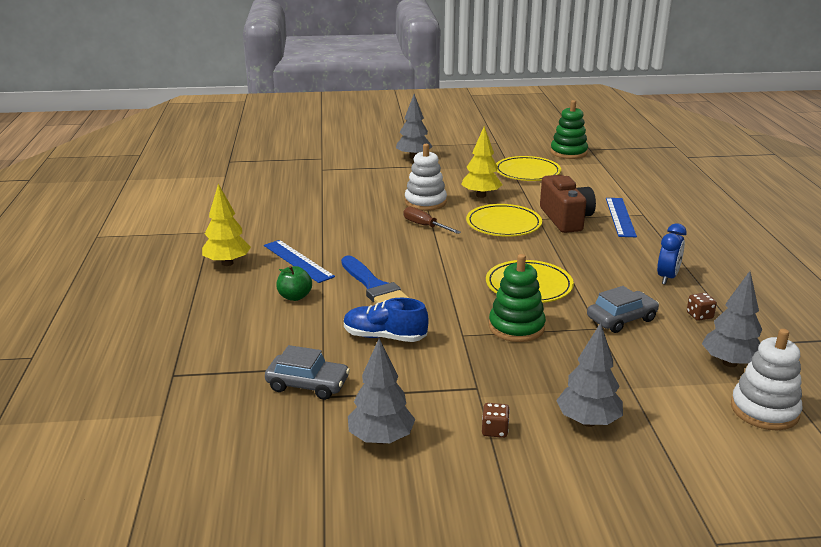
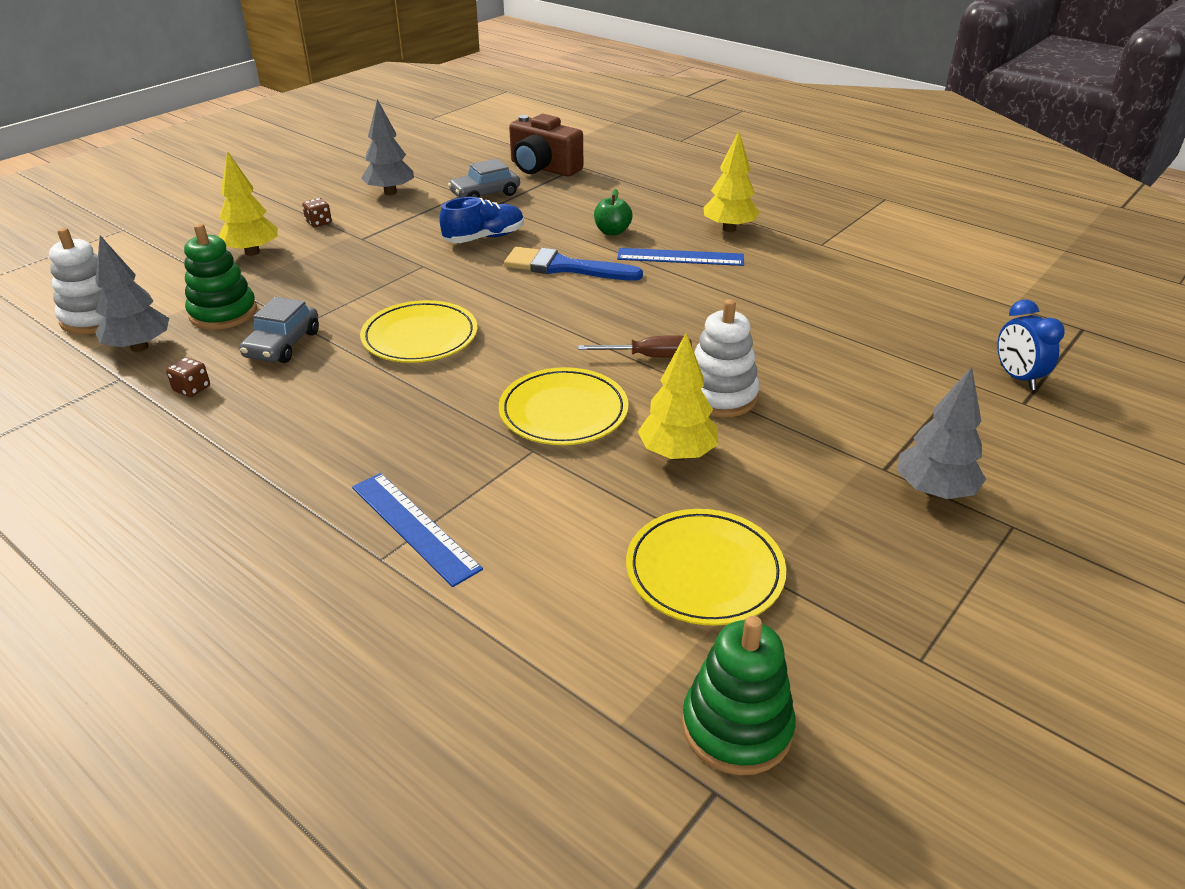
camera: 135 degrees right, 10 degrees up
green stacking toy [489,254,546,342] -> green stacking toy moved to [184,223,257,330]
brown camera [540,175,596,233] -> brown camera moved to [509,114,583,176]
grey tree [556,323,623,427] -> yellow tree [218,151,278,256]
blue clock [657,223,687,285] -> blue clock moved to [997,300,1065,390]

